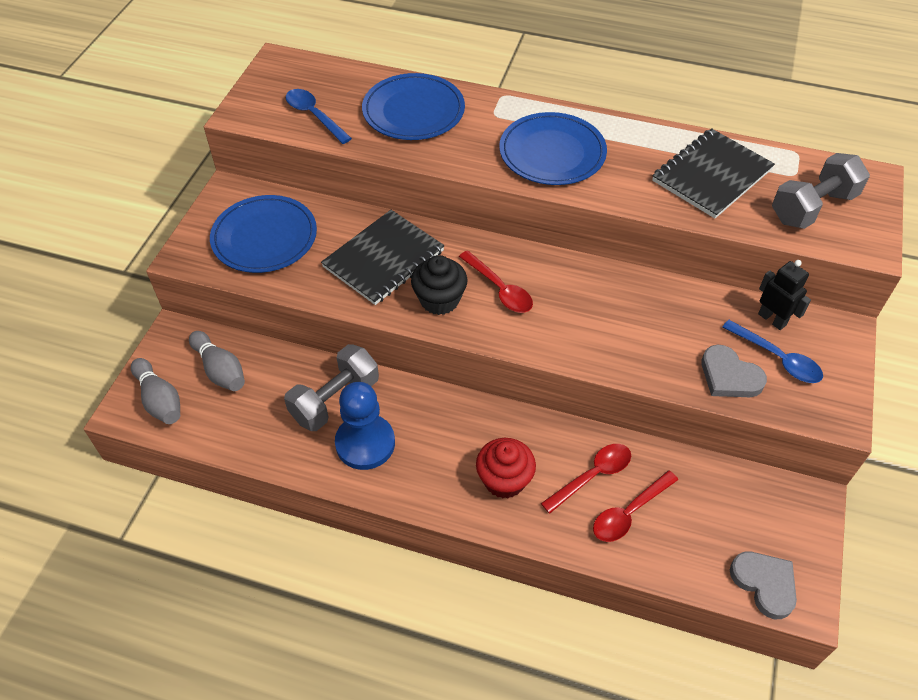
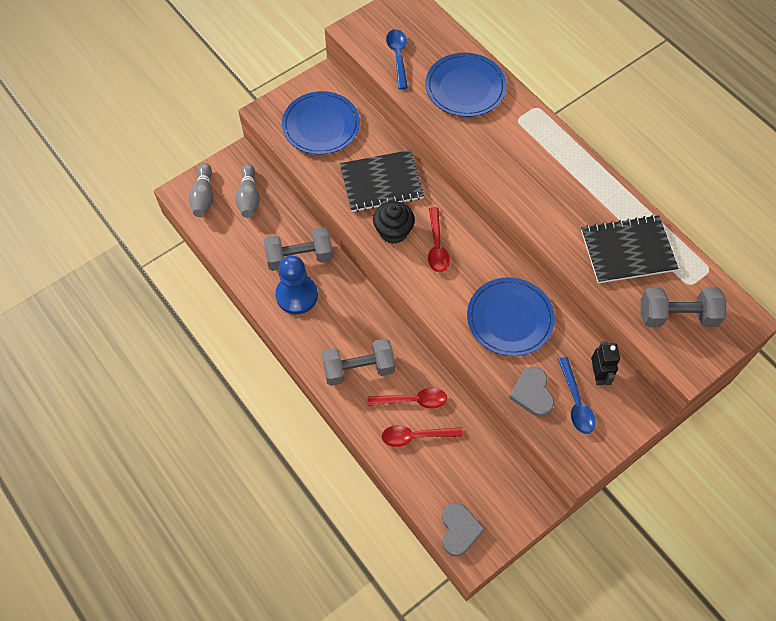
camera: 35 degrees right, 10 degrees up
red cupcake [476,438,536,498] -> grey dumbbell [321,338,395,386]
blue plate [499,112,607,185] -> blue plate moved to [467,277,555,356]

